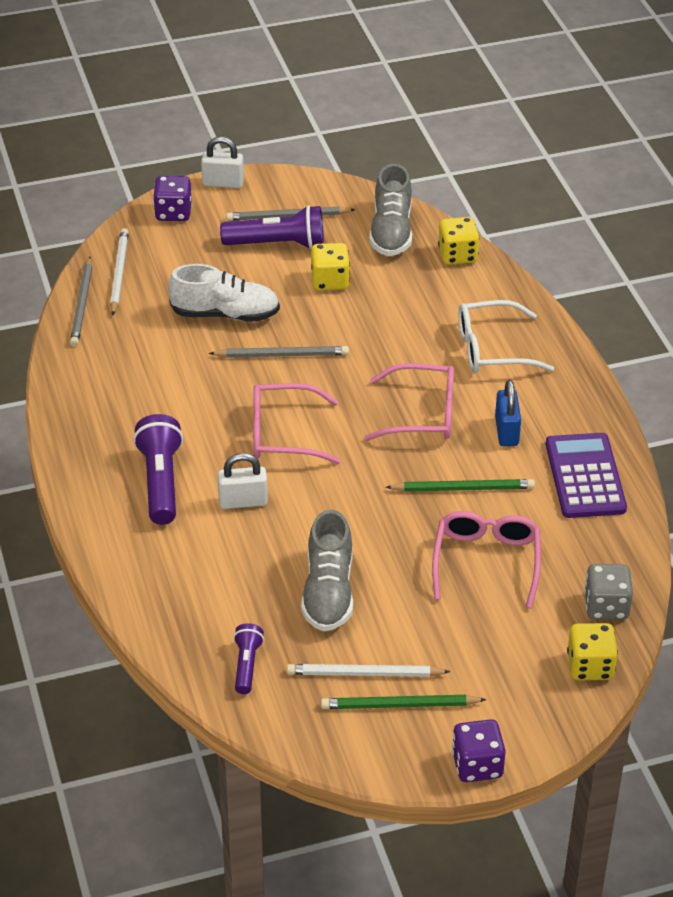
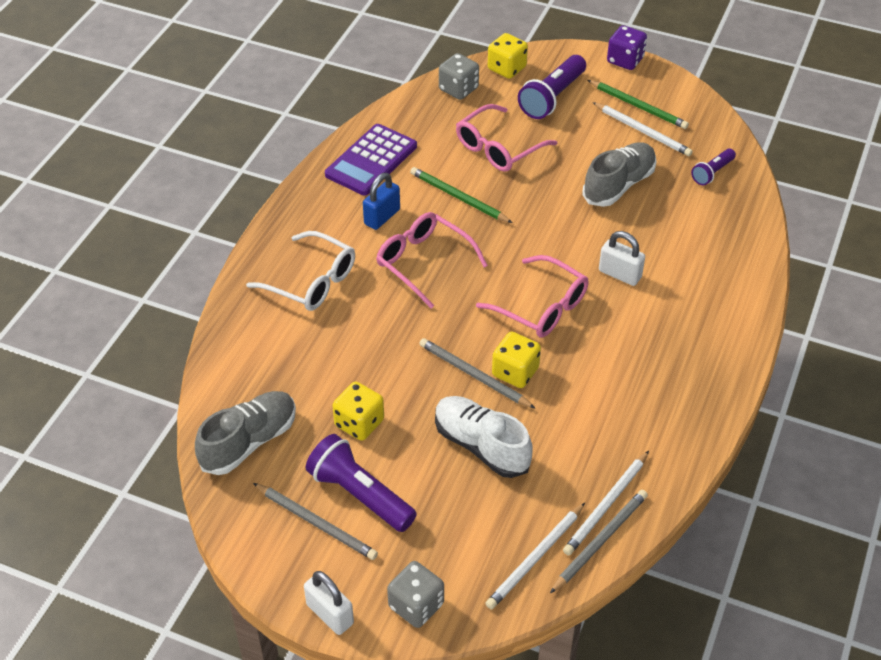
camera: 140 degrees left, 5 degrees up
purple flashlight [133,414,183,525] -> purple flashlight moved to [518,55,586,119]
purple dice [153,176,192,221] -> grey dice [387,561,444,628]
yellow dice [438,217,480,265] -> yellow dice moved to [492,332,541,388]
none -> white pencil [563,451,649,555]

